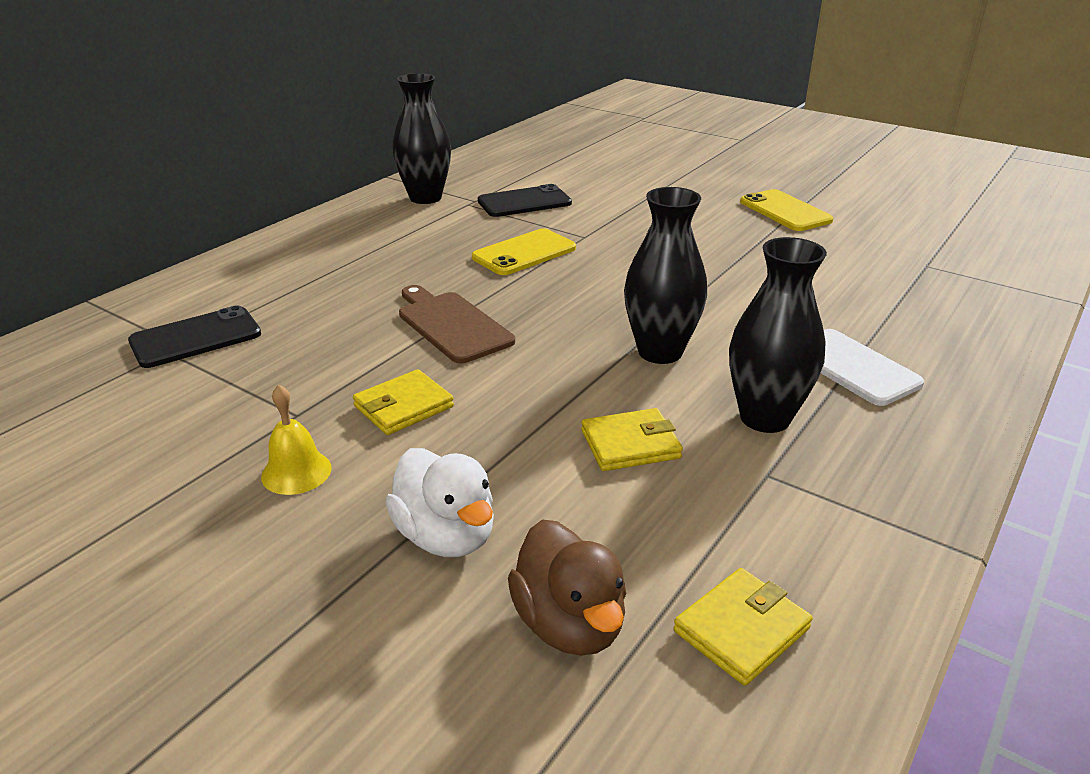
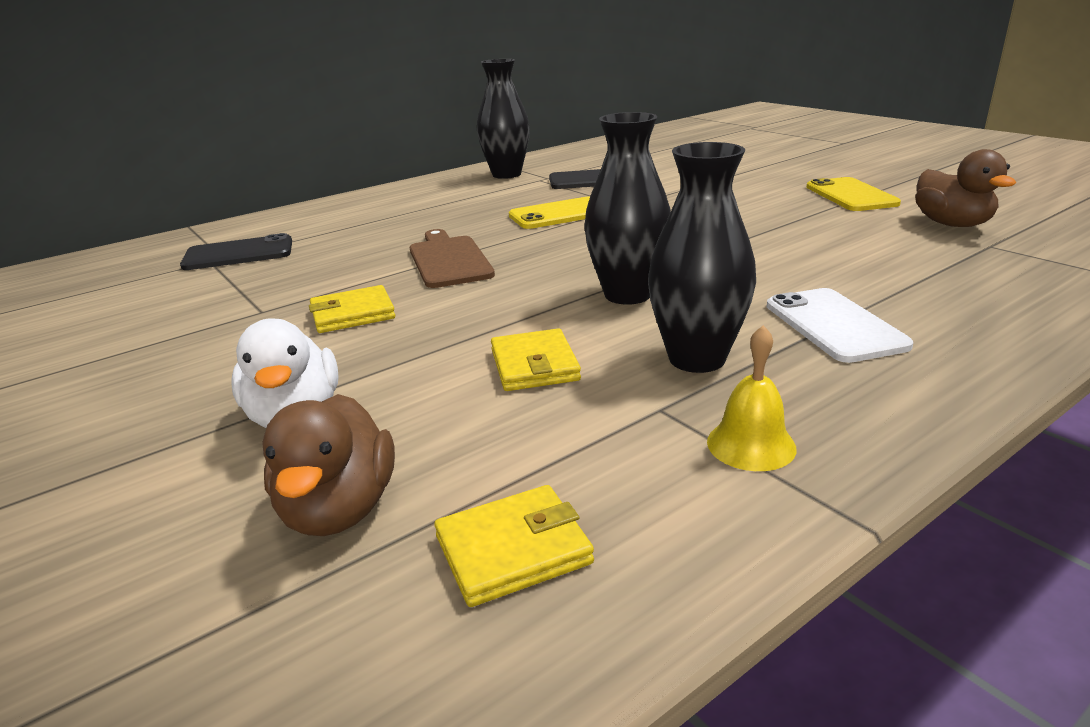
camera: 20 degrees right, 5 degrees down
yellow bell [261,384,332,495] -> yellow bell moved to [707,325,797,471]
yellow wallet [581,408,683,471] -> yellow wallet turned 75 degrees clockwise [491,328,581,391]
none -> brown duck [915,149,1016,227]

